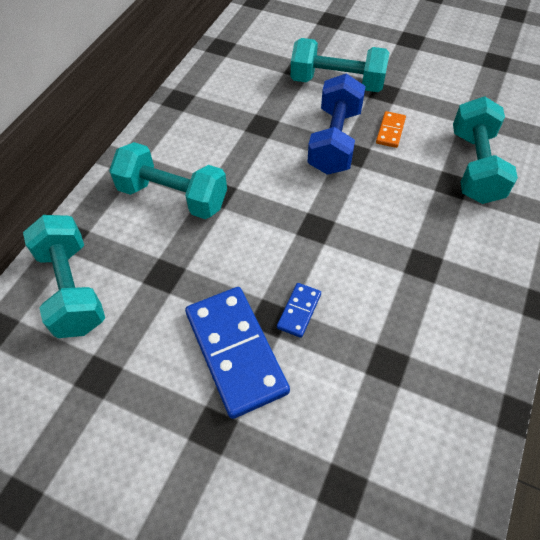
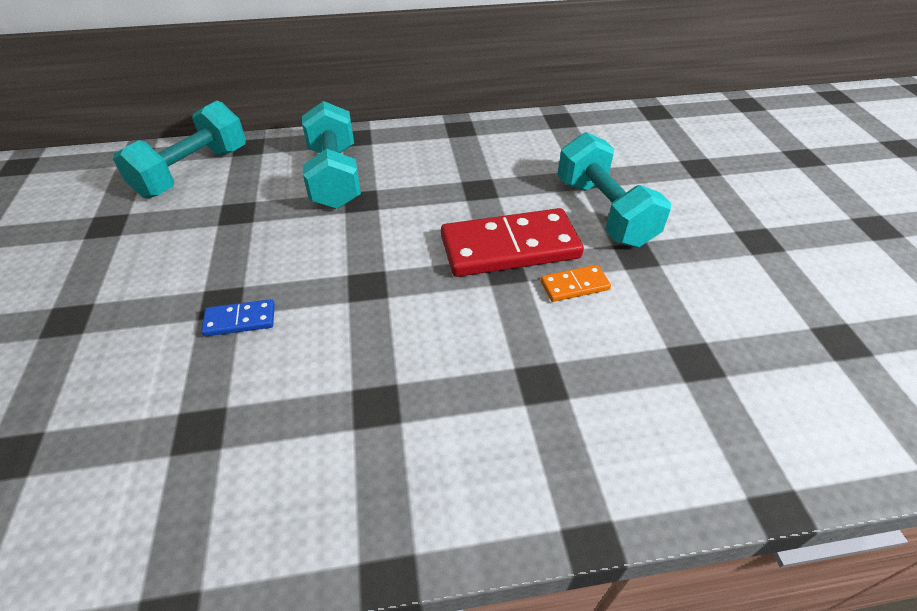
camera: 55 degrees right, 10 degrees down
blue domino [185,287,290,419] -> none
blue dumbbell [307,74,366,175] -> red domino [441,208,584,277]
turquoise dumbbell [453,97,518,204] -> none

